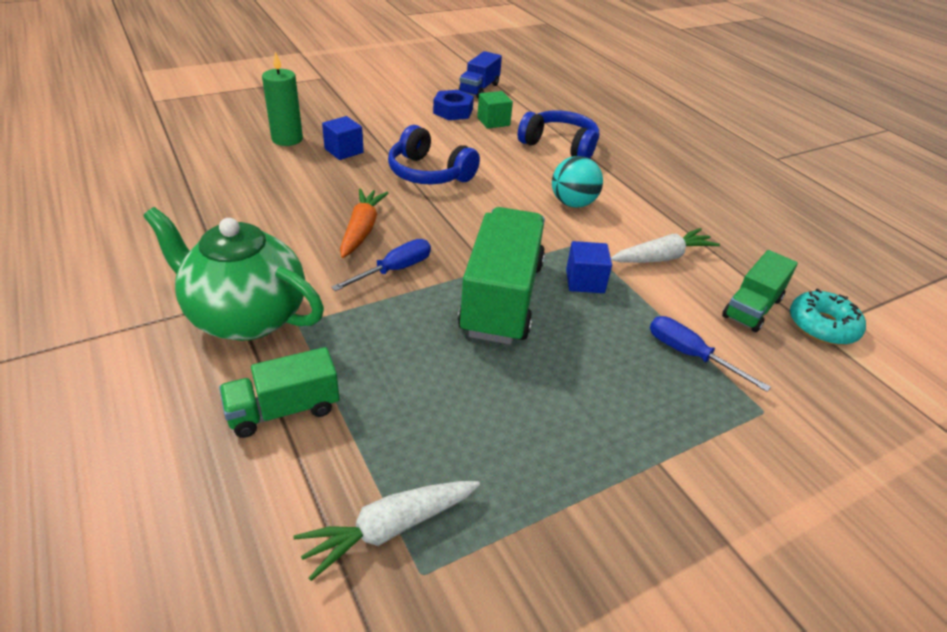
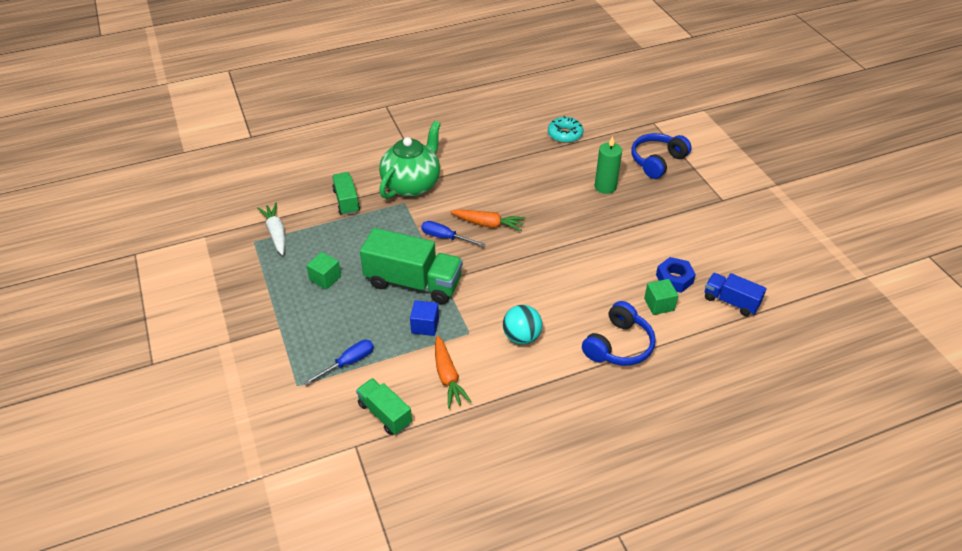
camera: 100 degrees right, 5 degrees up
blue cube [322,116,364,160] -> none
blue screwdriver [331,239,431,291] -> blue screwdriver turned 150 degrees clockwise [421,221,485,247]
blue headphones [388,125,480,184] -> blue headphones moved to [631,133,692,179]
white carrot [611,228,720,263] -> orange carrot [435,335,472,408]
turquoise donut [790,288,866,345] -> turquoise donut moved to [548,116,583,143]
none -> green cube [306,252,341,290]

